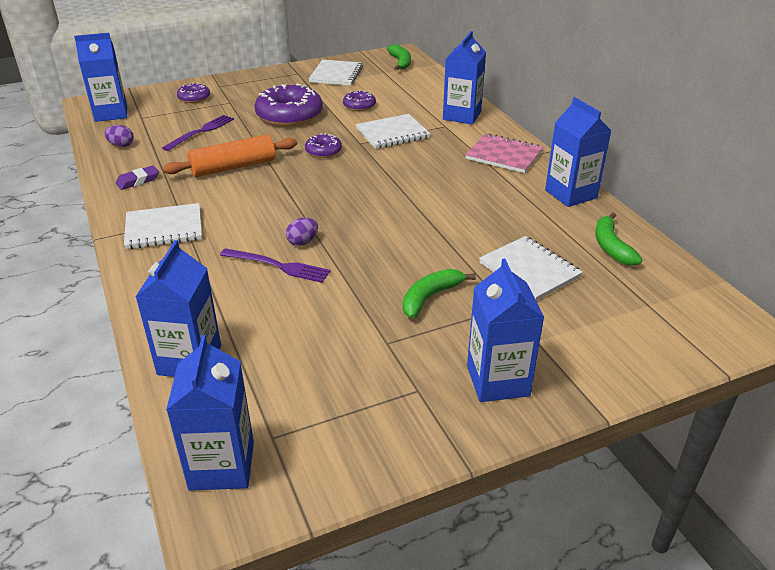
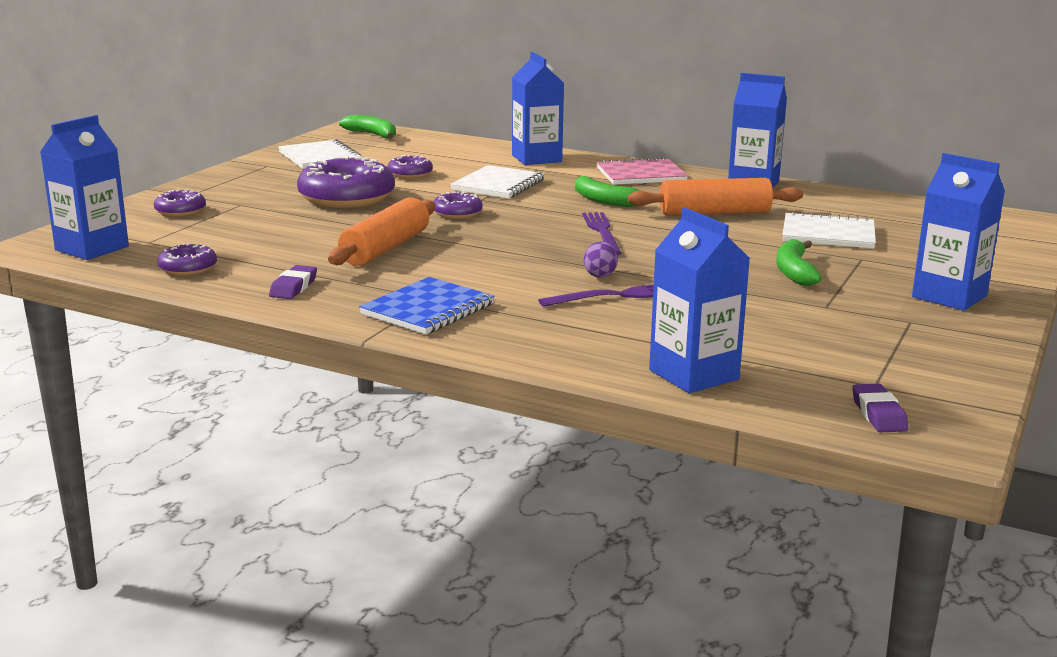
camera: 40 degrees left, 15 degrees down
purple egg [105,125,134,147] -> purple donut [157,243,217,276]
white notebook [124,203,202,249] -> blue notebook [359,277,495,334]
purple fork [162,115,234,151] -> purple fork moved to [582,212,622,255]
blue carton [166,335,254,491] -> purple eraser [852,384,909,432]
green banana [595,213,642,266] -> green banana moved to [575,176,640,207]
none -> orange rolling pin [628,178,803,215]

